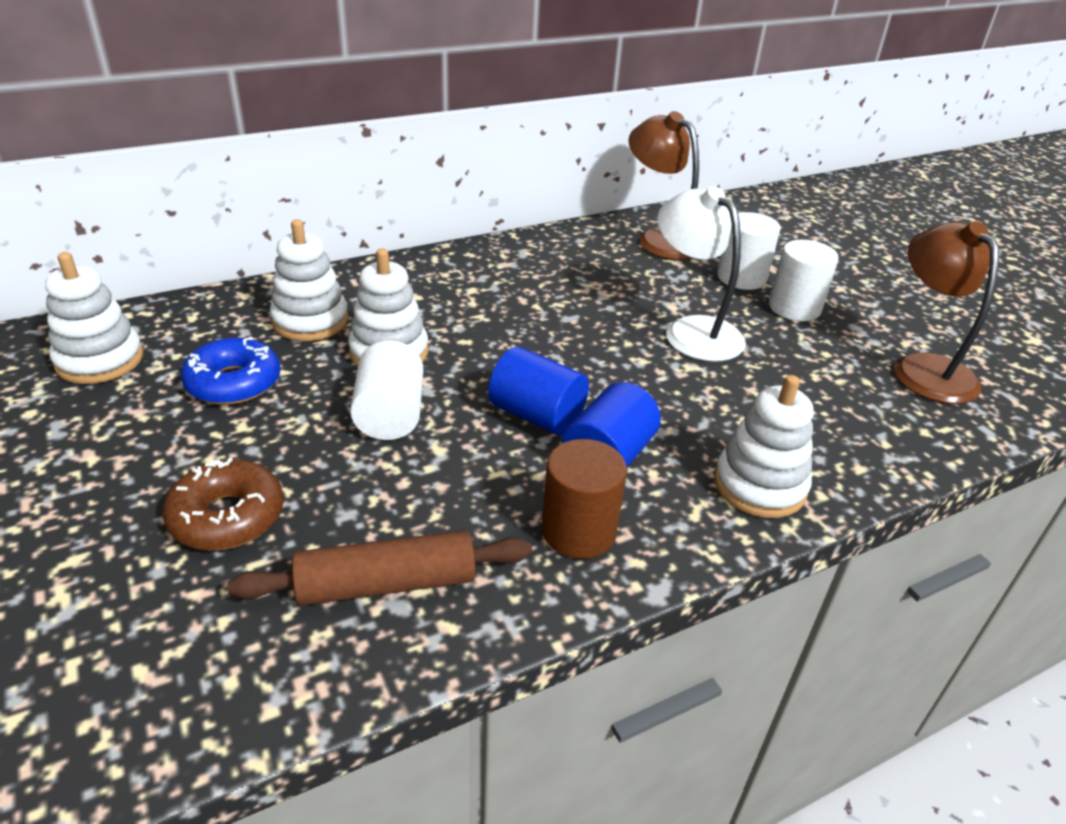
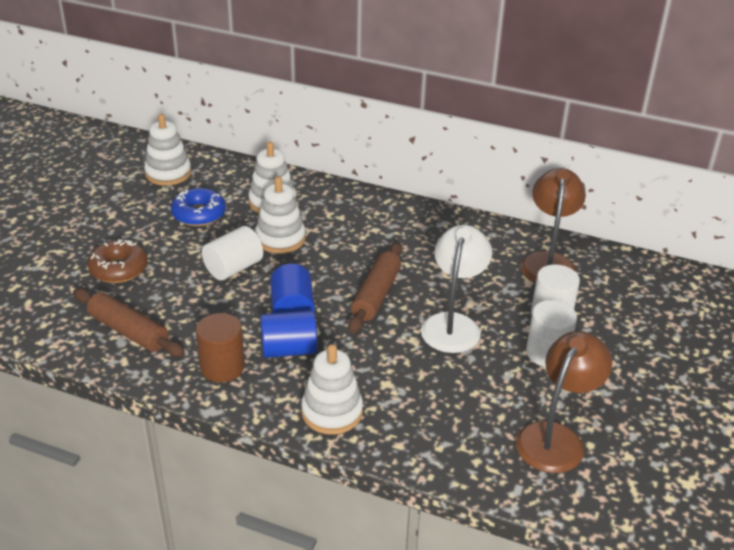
camera: 50 degrees right, 0 degrees up
none -> brown rolling pin [348,242,402,334]

